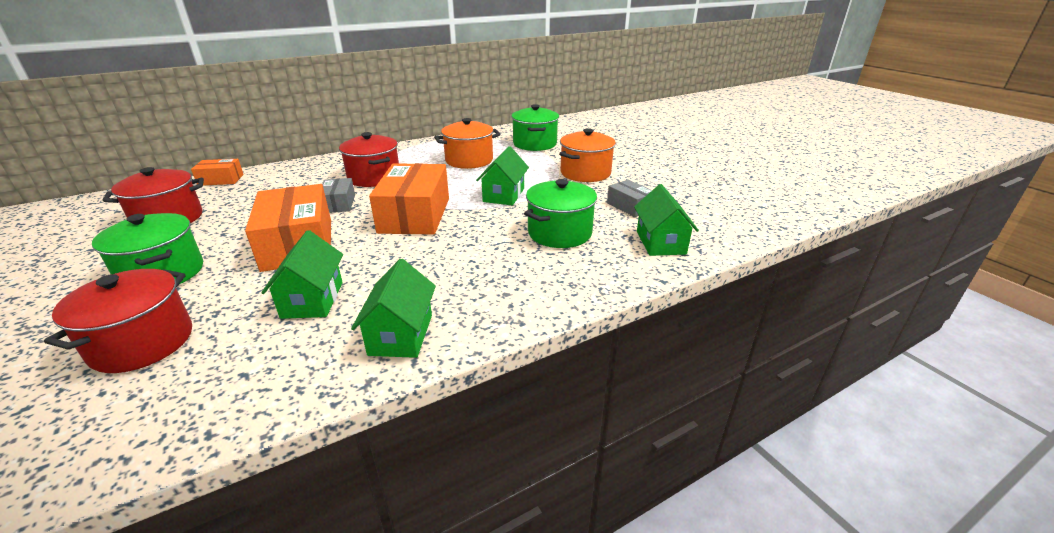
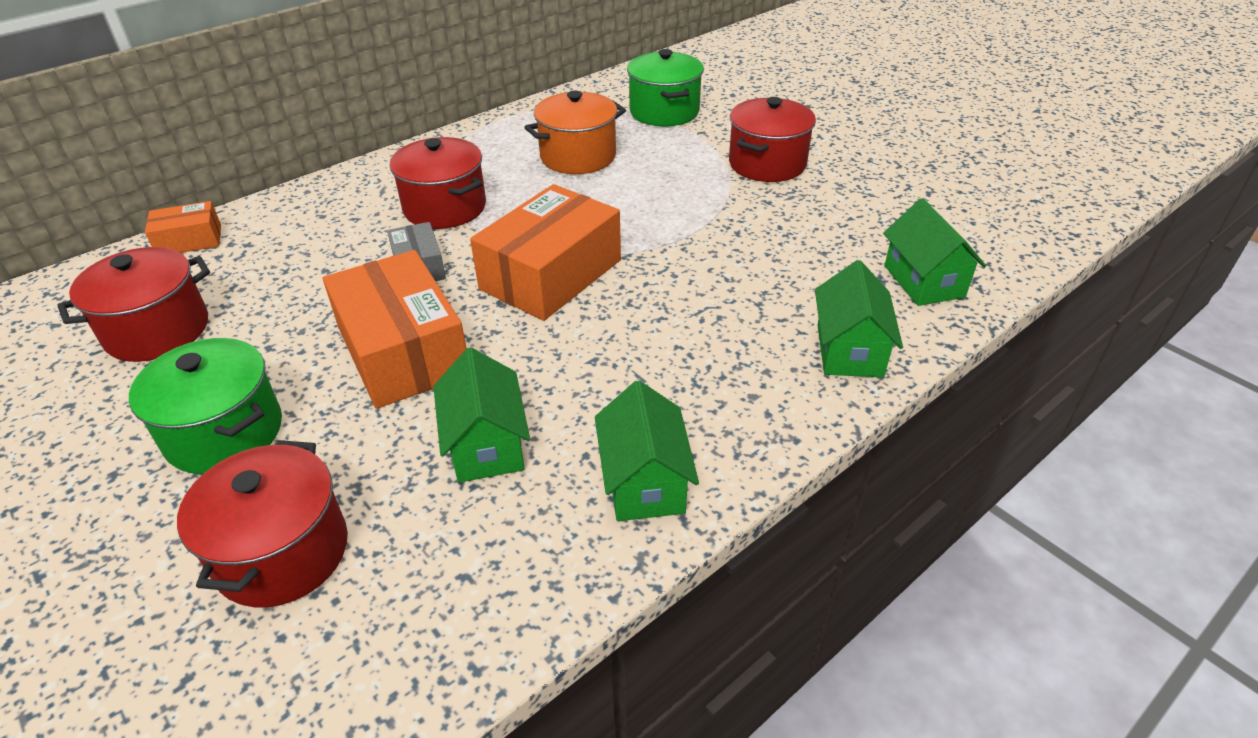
camera: 10 degrees left, 10 degrees up
orange box [369,163,449,235] -> orange box turned 45 degrees clockwise [470,184,621,321]
green house [476,146,529,205] -> green house moved to [815,260,903,377]
green pot [524,179,597,248] -> none
orange pot [559,128,616,182] -> red pot [729,97,816,182]
grey box [607,180,652,217] -> none

